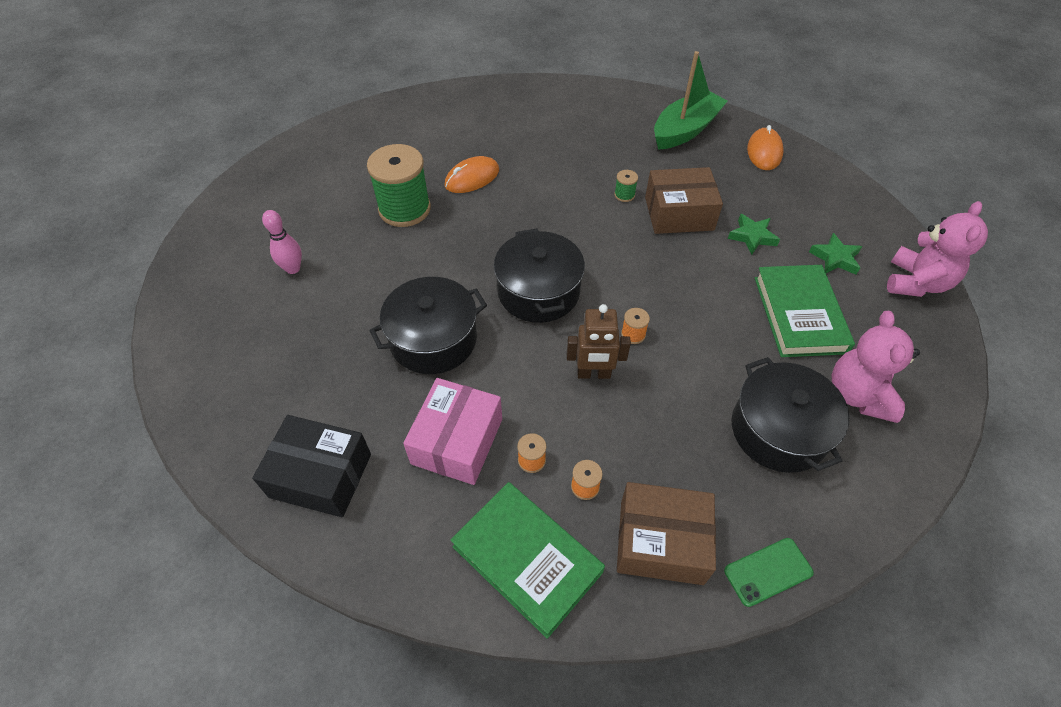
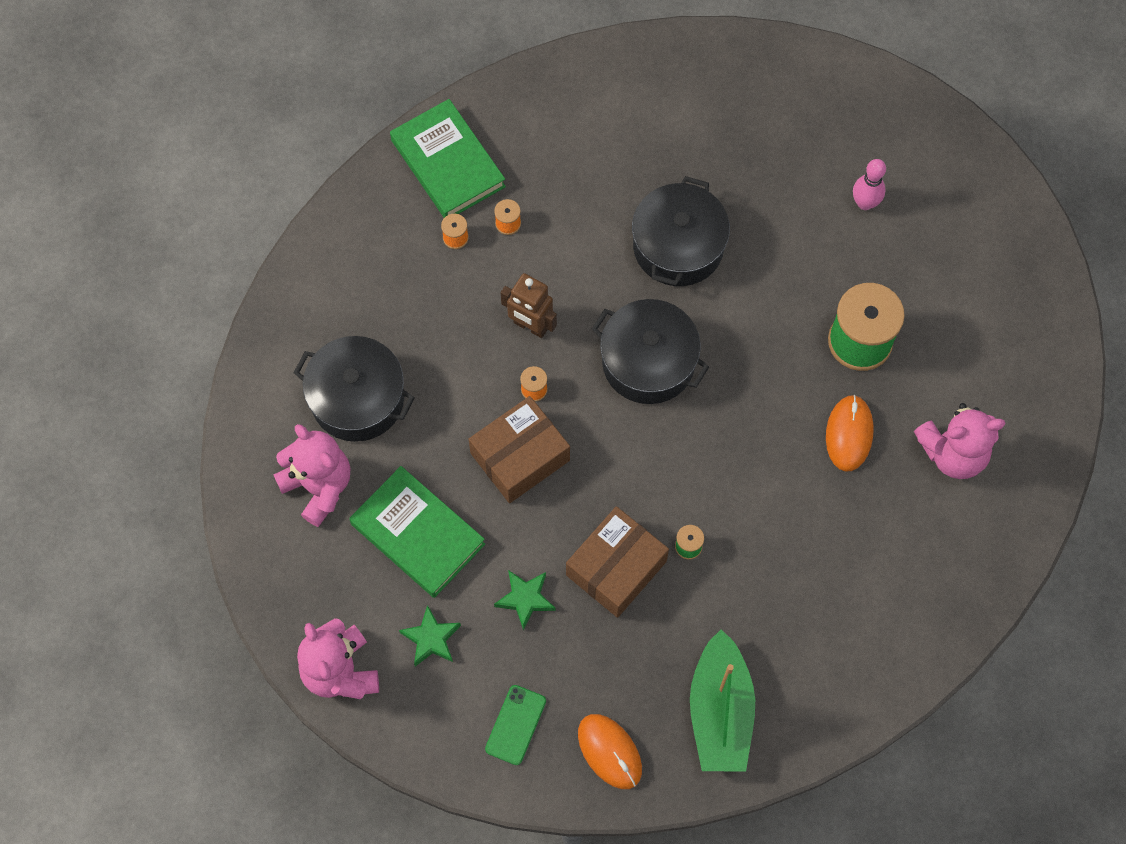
camera: 135 degrees right, 15 degrees up
black box [252,415,371,518] -> none
pink box [403,378,502,485] -> none
green book [451,482,605,639] -> green book turned 60 degrees clockwise [390,99,506,218]
brown robot [567,304,631,379] -> brown robot turned 105 degrees counterclockwise [500,273,557,338]
brown box [617,482,716,585] -> brown box moved to [469,396,570,503]
green phone [724,538,814,607] -> green phone moved to [485,685,546,765]
none -> pink teddy bear [914,403,1006,479]

